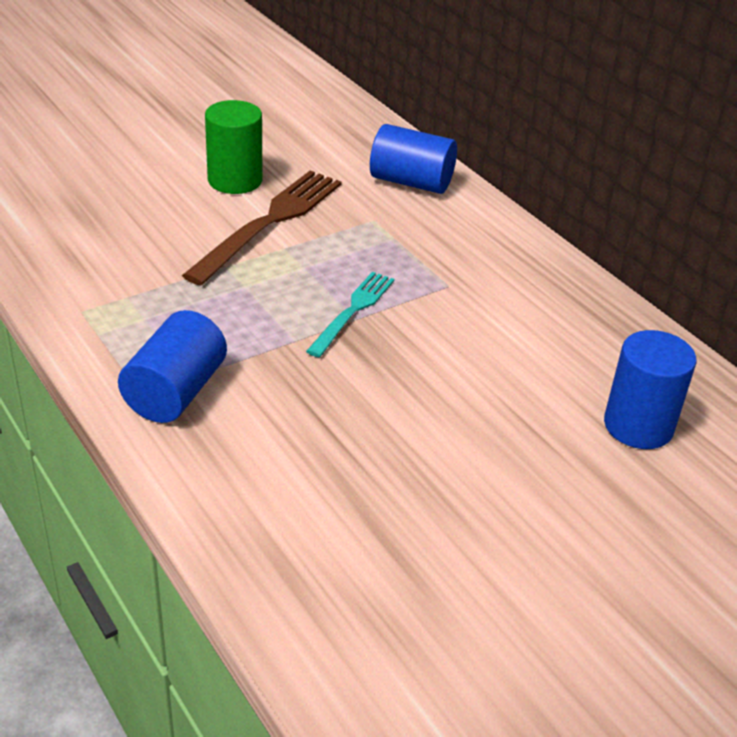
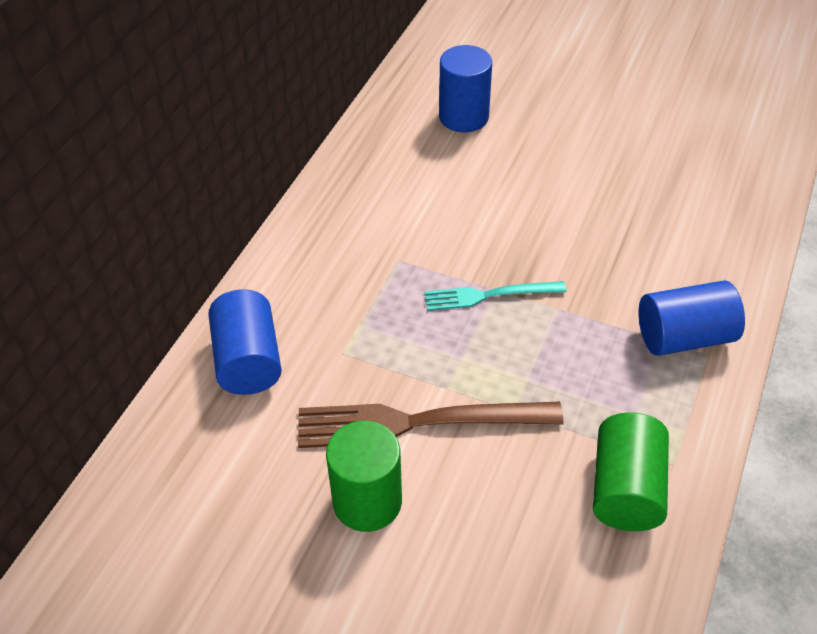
camera: 120 degrees left, 10 degrees up
none -> green cylinder [593,413,669,531]

